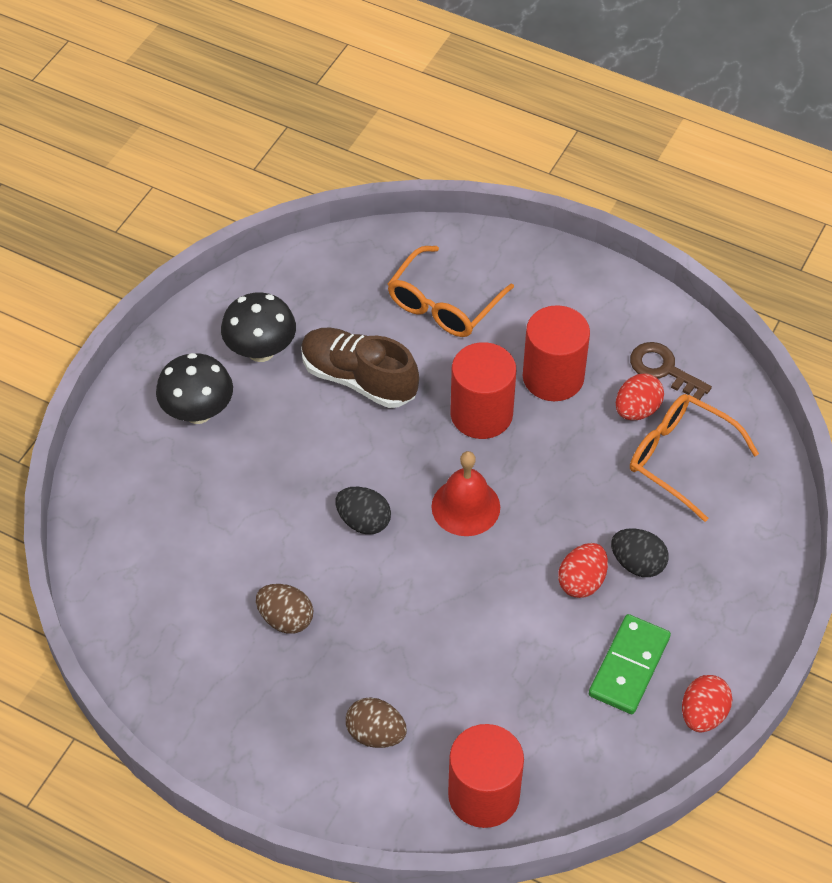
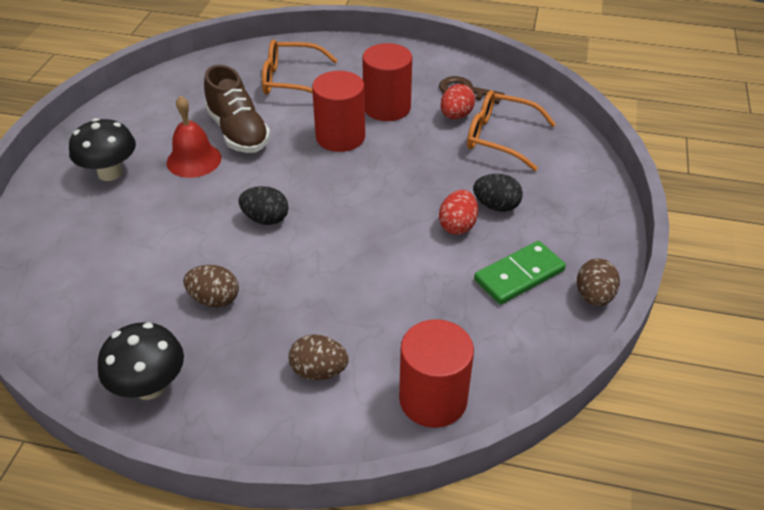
camera: 15 degrees left, 10 degrees down
black mushroom [221,292,296,362] -> black mushroom moved to [98,322,184,400]
brown shoe [301,328,419,408] -> brown shoe turned 135 degrees counterclockwise [204,65,271,153]
orange glasses [388,246,514,337] -> orange glasses turned 75 degrees clockwise [262,39,338,95]
red bell [431,451,500,536] -> red bell moved to [167,95,221,178]
green domino [589,614,671,714] -> green domino turned 45 degrees clockwise [474,241,566,305]
red egg [682,675,732,732] -> brown egg [577,258,620,306]

